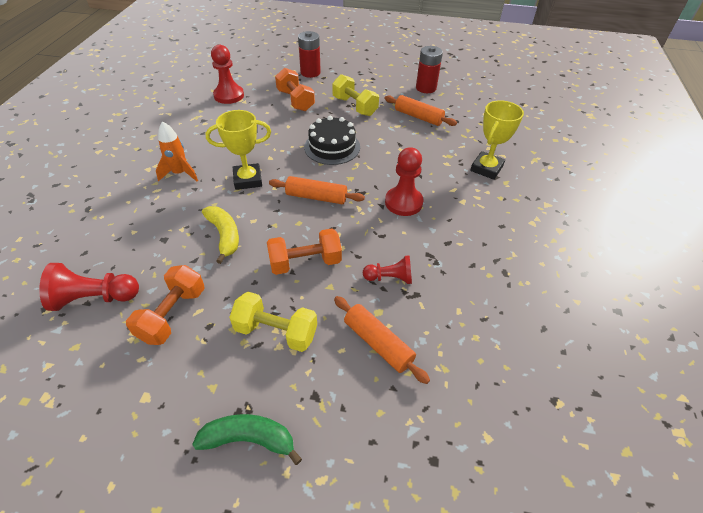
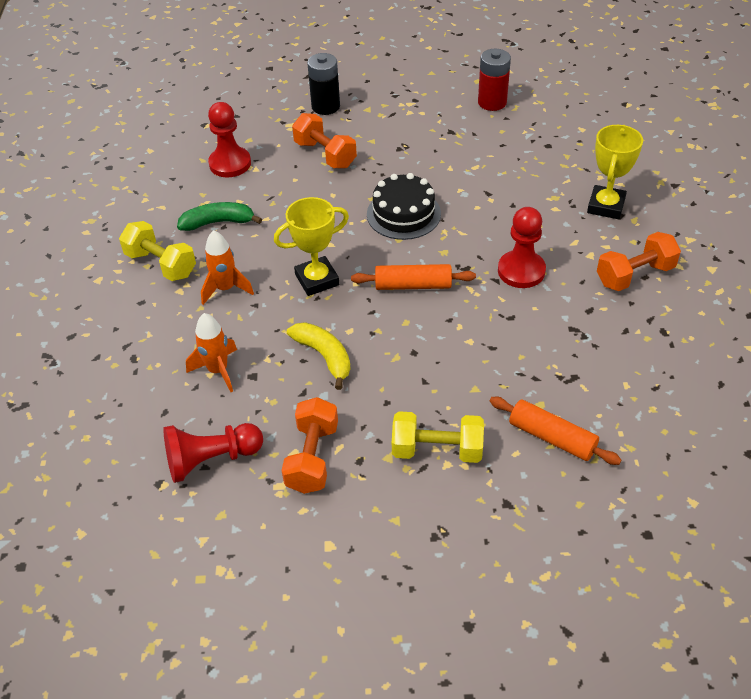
camera: 10 degrees left, 0 degrees up
green banana [192,414,302,465] -> green banana moved to [177,202,262,231]
orange dumbbell [267,229,342,275] -> orange dumbbell moved to [597,232,681,291]
red battery [298,31,321,78] -> black battery [307,53,340,115]
yellow dumbbell [332,74,379,116] -> yellow dumbbell moved to [119,221,196,281]
red pawn [363,255,412,284] -> none
orange rolling pin [385,95,457,126] -> none
none -> orange rocket [186,313,237,392]

